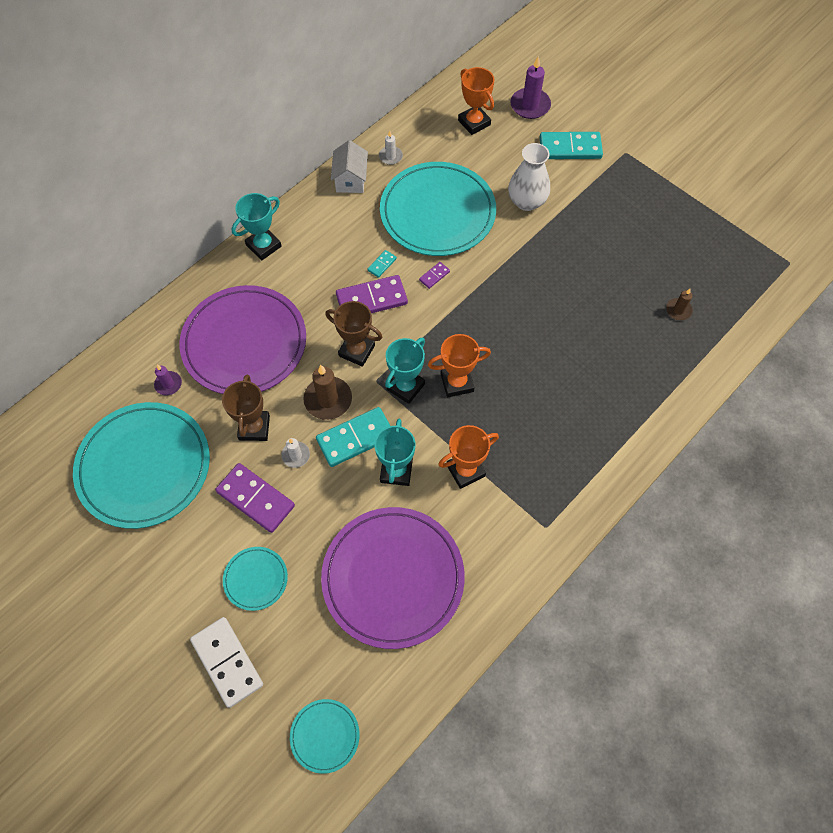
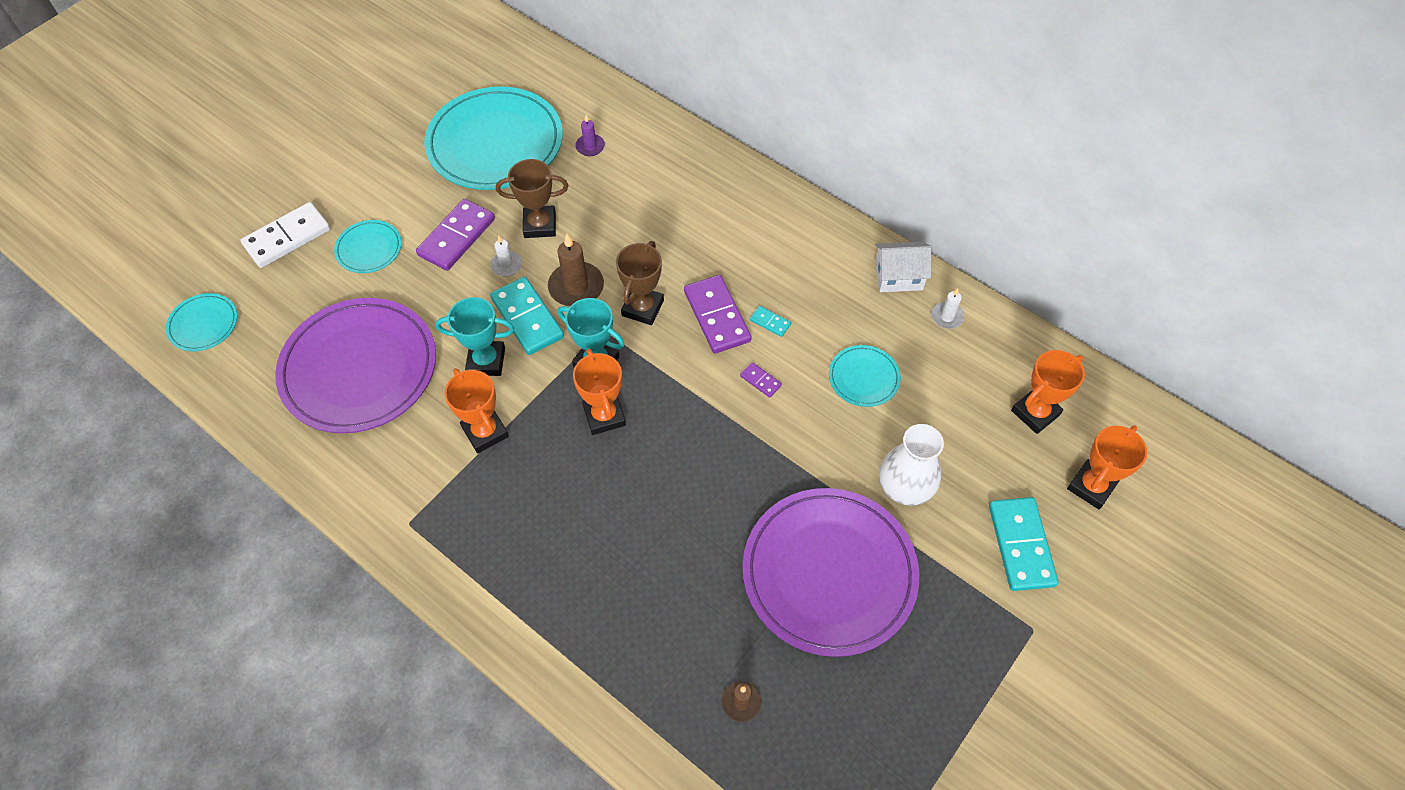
camera: 85 degrees right, 5 degrees down
purple plate [180,285,306,394] -> purple plate moved to [742,488,919,657]
turquoise trophy [231,193,282,260] -> none
turquoise plate [380,162,496,256] -> turquoise plate [829,345,901,407], size x0.45
purple candle [511,56,551,119] -> orange trophy [1067,425,1147,509]

